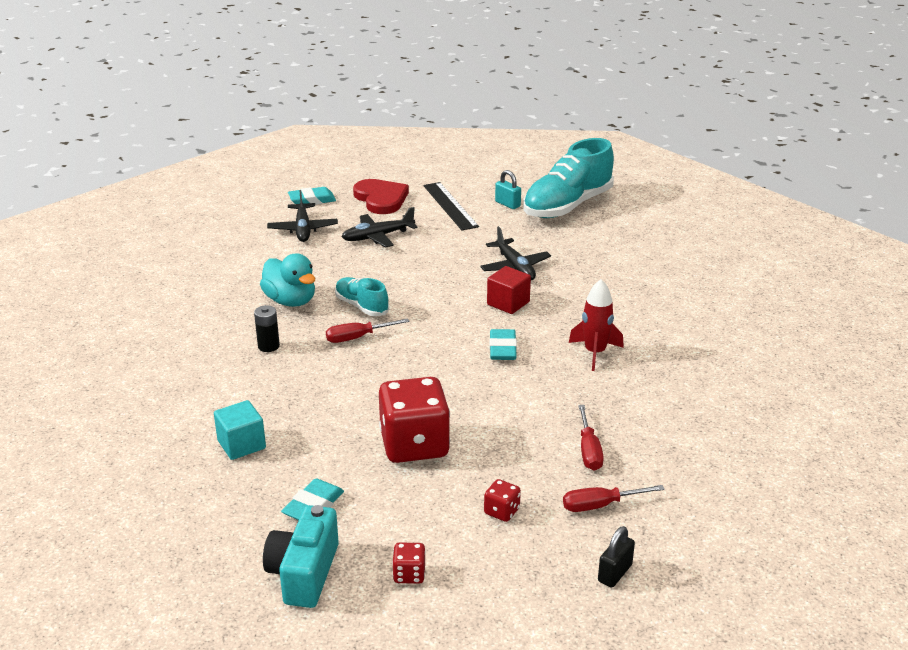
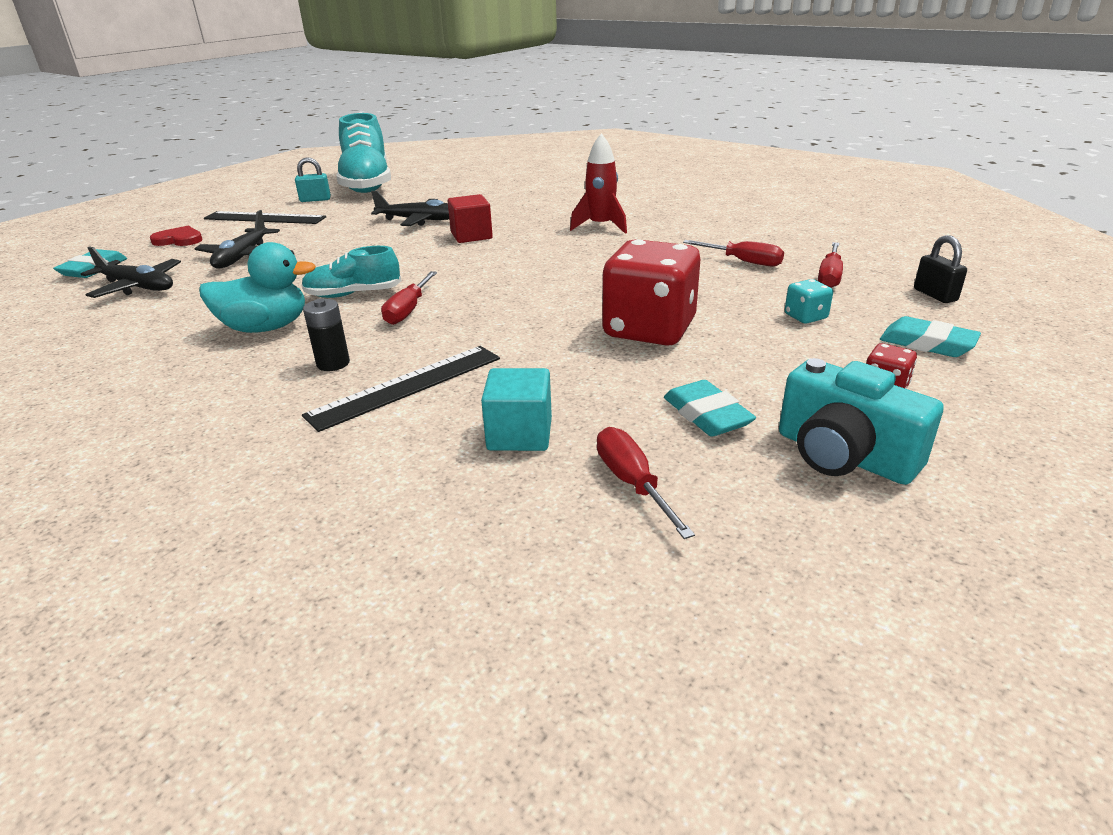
camera: 55 degrees left, 0 degrees up
red heart [353,179,409,214] -> red heart [150,226,203,246], size x0.60
red dice [484,479,521,522] -> turquoise dice [785,279,833,324]
turquoise eraser [489,329,517,360] -> turquoise eraser moved to [880,316,981,357]
none -> black ruler [302,346,500,432]
none -> red screwdriver [597,427,695,539]

